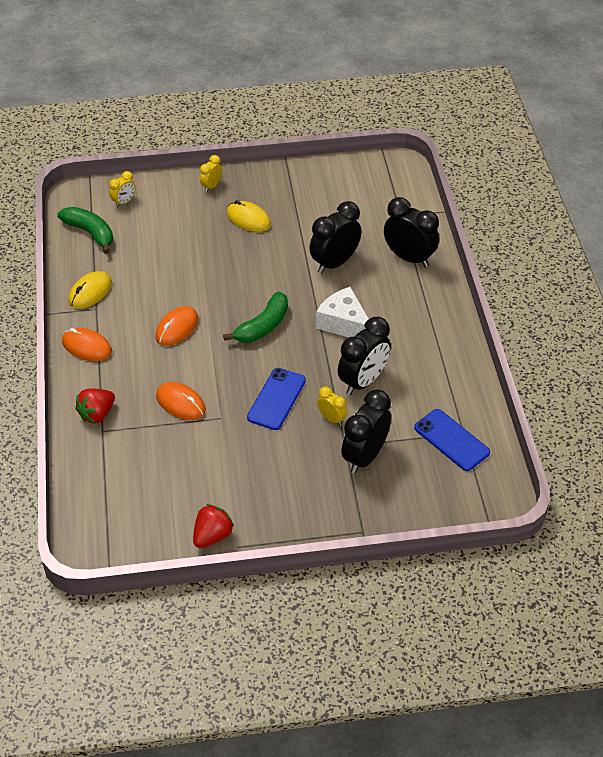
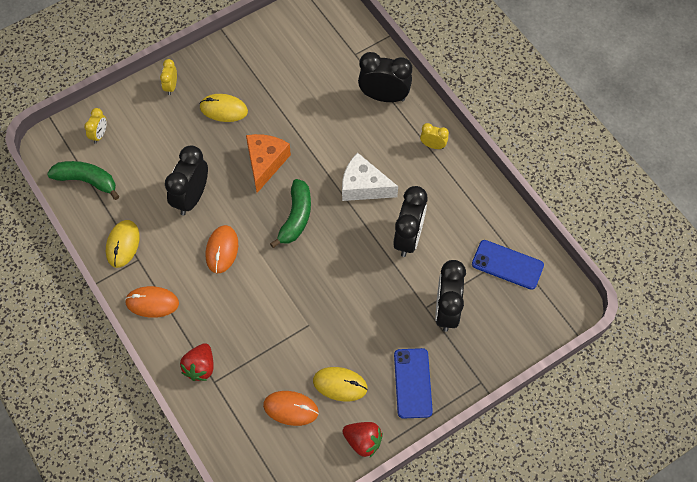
camera: 25 degrees left, 15 degrees up
orange mouse [156,382,206,420] -> orange mouse moved to [263,391,319,426]
red strawberry [193,504,234,548] -> red strawberry turned 105 degrees clockwise [342,422,383,457]
blue phone [247,368,306,430] -> blue phone moved to [394,348,433,419]
black clock [309,201,362,274] -> black clock moved to [165,146,208,215]
yellow clock [317,387,347,426] -> yellow clock moved to [420,123,449,149]
none -> orange cheese [246,134,291,193]
none -> yellow mouse [313,367,368,401]

